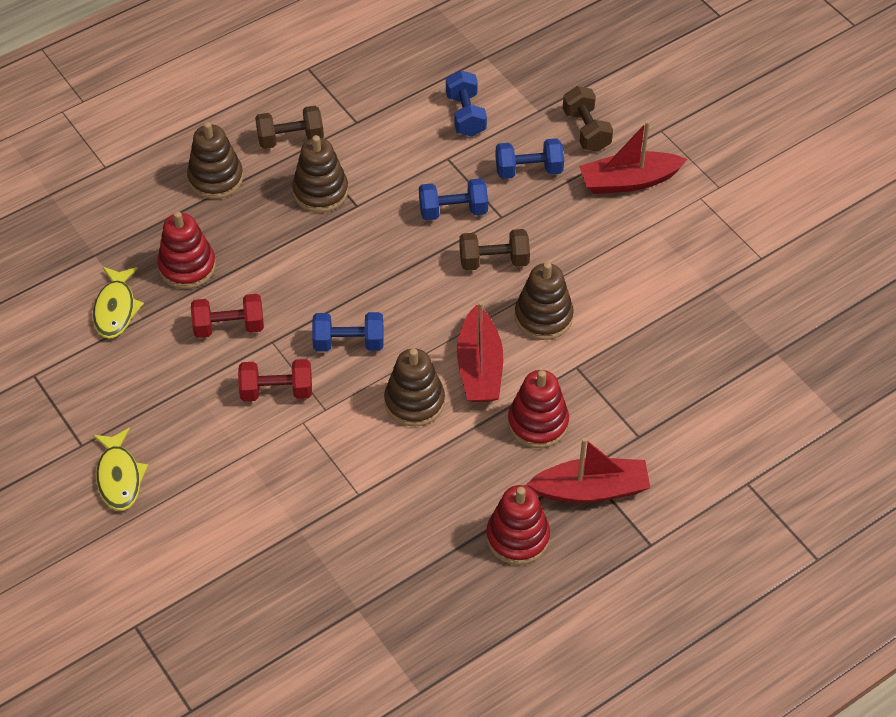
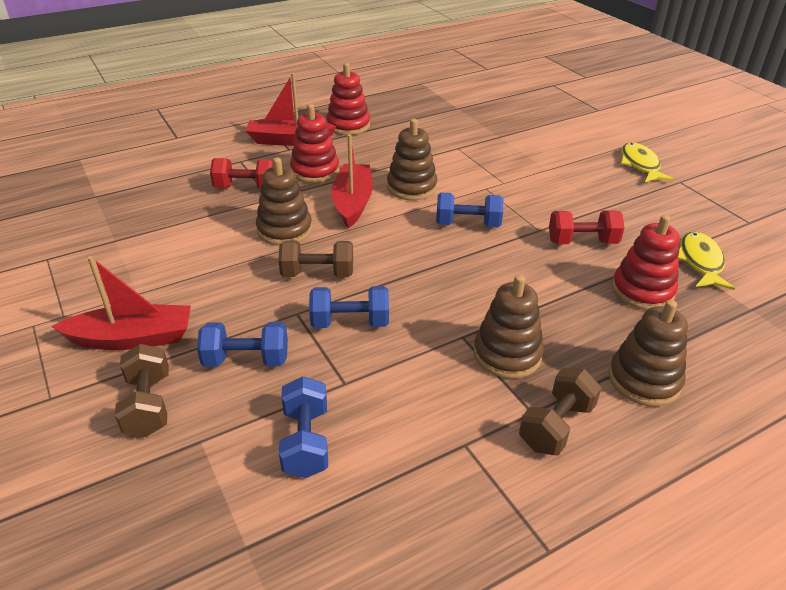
camera: 175 degrees left, 15 degrees down
red dumbbell [238,359,312,401] -> red dumbbell moved to [210,158,273,189]
brown dumbbell [255,106,324,149] -> brown dumbbell turned 45 degrees counterclockwise [519,368,601,455]

